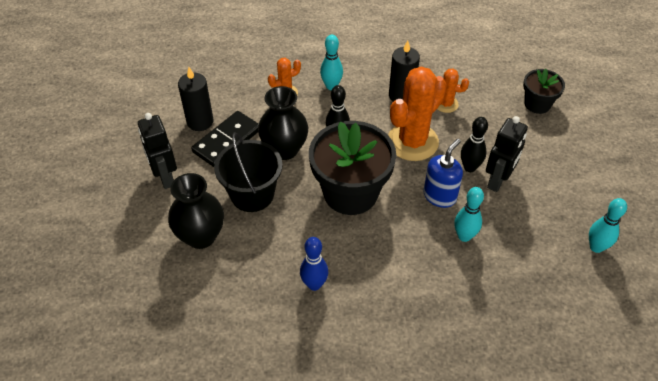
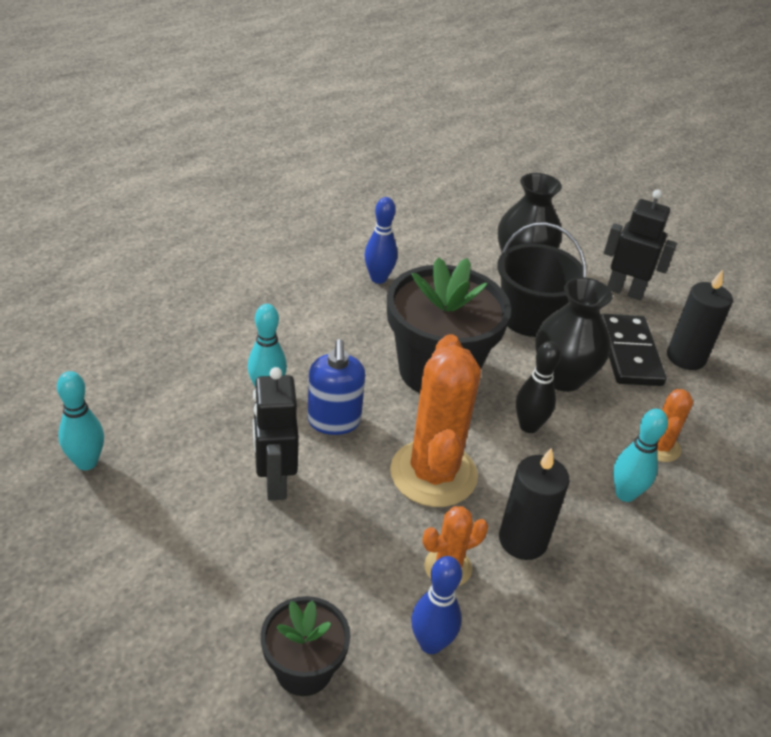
camera: 135 degrees right, 10 degrees down
black bowling pin [461,117,488,172] -> none
none -> blue bowling pin [411,556,462,654]

